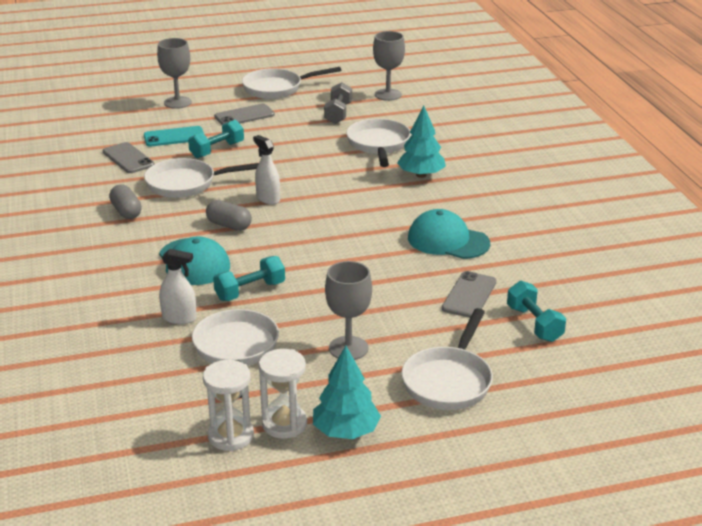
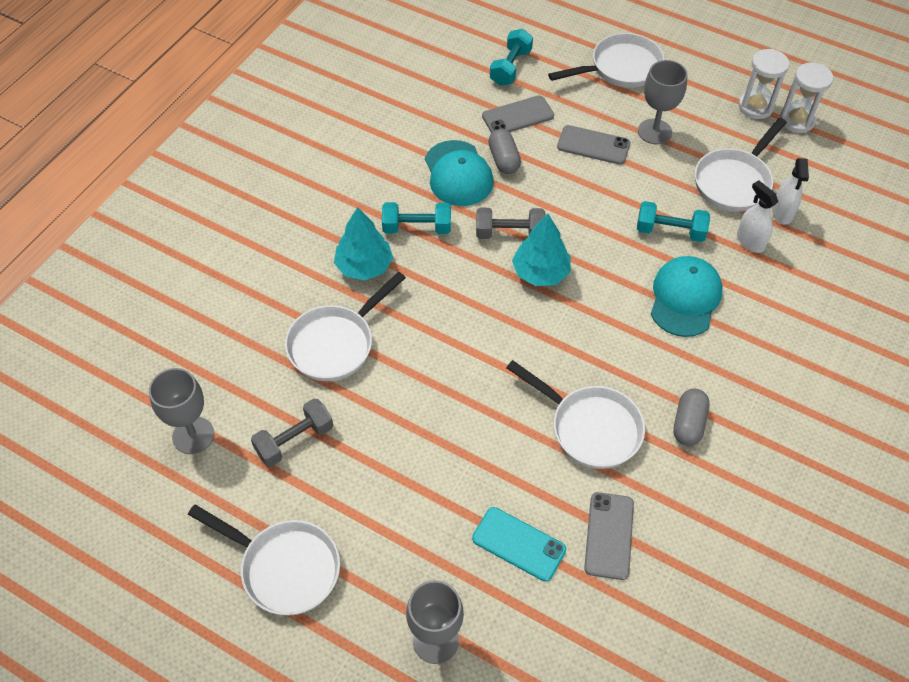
camera: 135 degrees left, 25 degrees up
turquoise dumbbell [188,120,244,159] -> turquoise dumbbell moved to [382,202,451,234]
grey capsule [206,200,252,231] -> grey capsule moved to [488,129,521,174]
grey phone [214,104,275,125] -> grey phone moved to [557,125,630,165]
white spray bottle [253,135,280,205] -> white spray bottle moved to [772,158,809,224]
turquoise tree [313,346,381,439] -> turquoise tree moved to [512,214,571,286]
none -> grey dumbbell [476,208,546,239]

